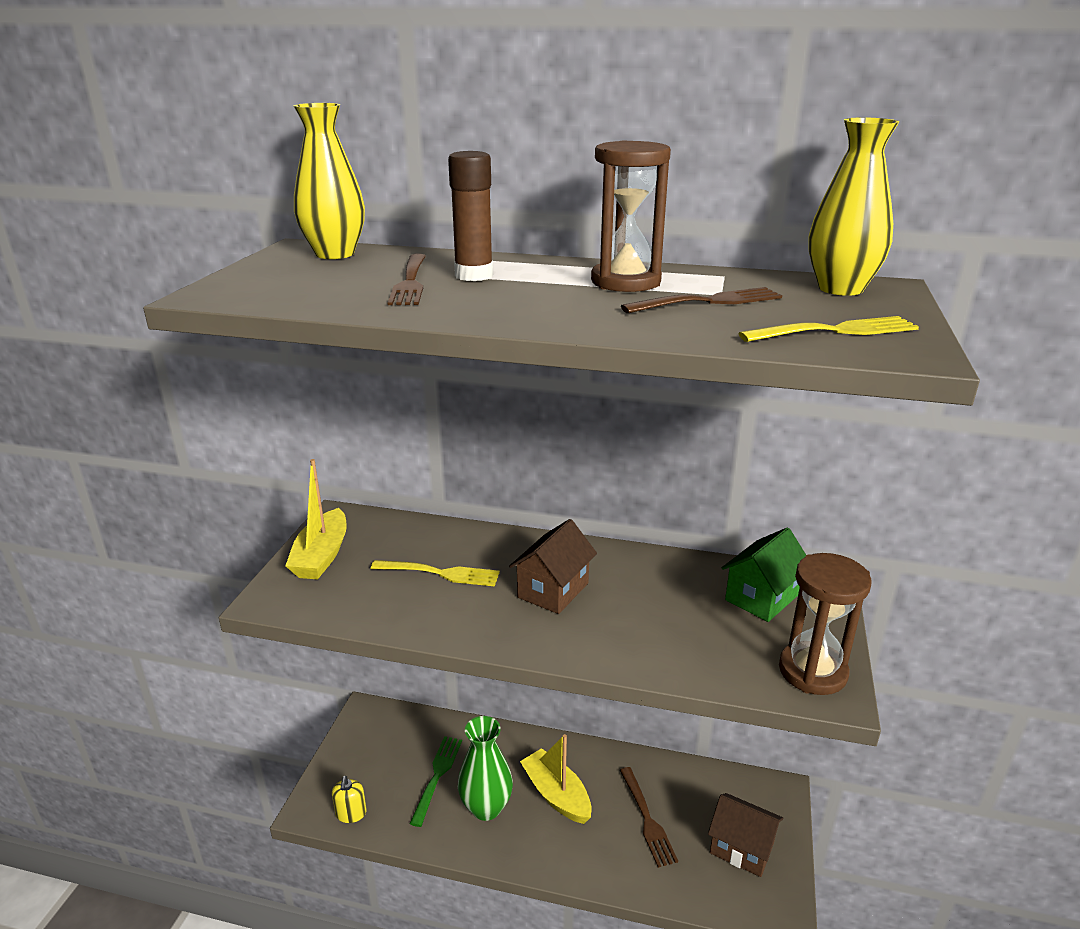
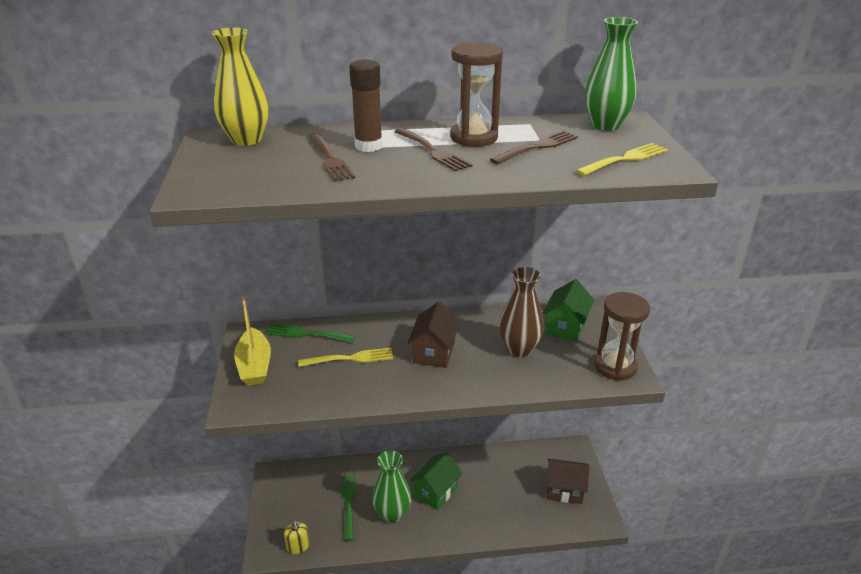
camera: 20 degrees left, 5 degrees up
yellow boat [520,734,592,824] -> green house [410,452,463,510]
brown fork [620,767,678,868] -> brown fork moved to [394,128,472,171]
yellow vase [808,118,899,296] -> green vase [584,17,638,131]
none -> green fork [266,324,355,342]
none -> brown vase [499,267,544,357]

